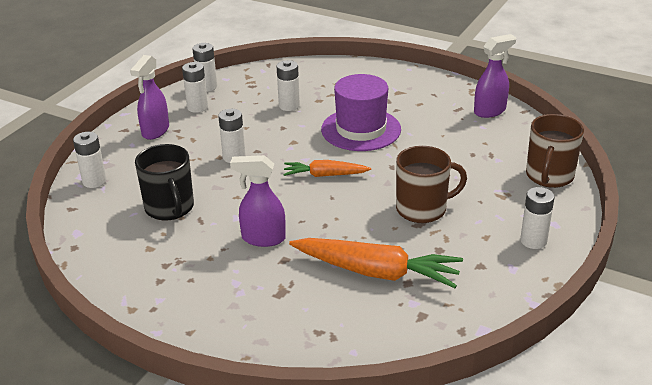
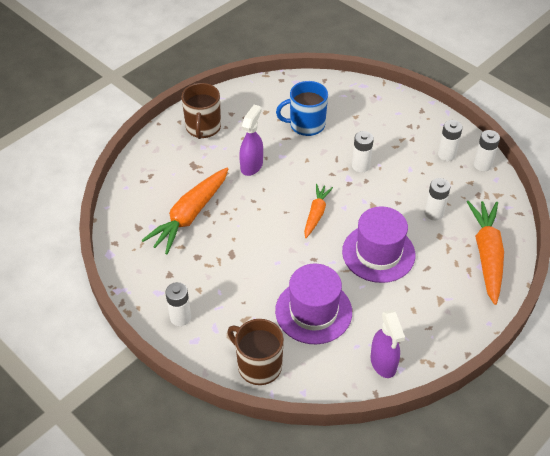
camera: 105 degrees right, 15 degrees up
white battery [73,132,107,188] -> none
purple spray bottle [130,55,169,140] -> none
black mug [135,144,194,221] -> blue mug [276,81,328,136]
brown mug [396,146,467,223] -> brown mug moved to [182,83,221,139]
none -> purple hat [275,264,352,344]
none -> orange carrot [467,201,504,305]

